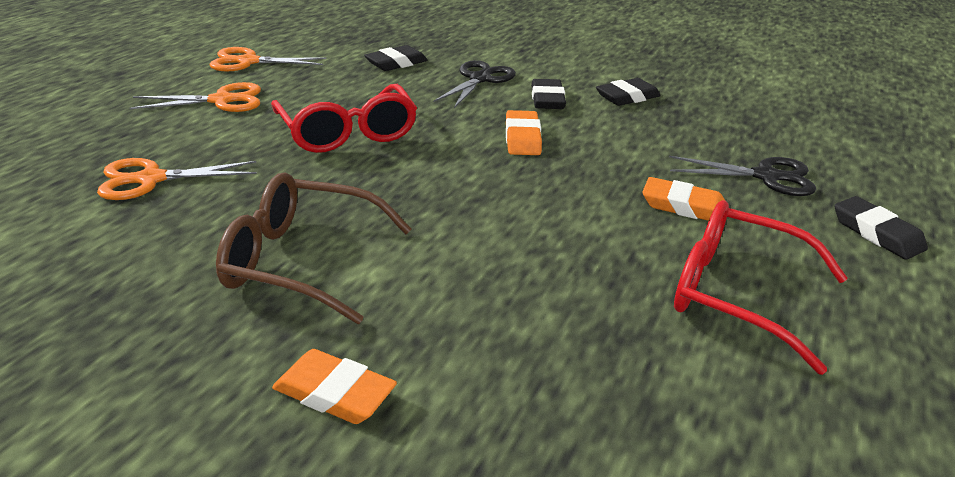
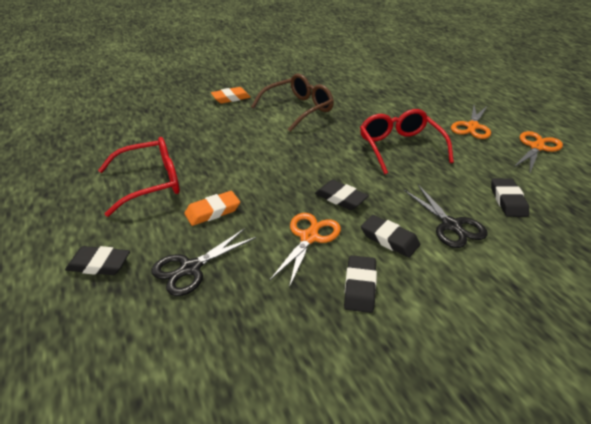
camera: 130 degrees right, 5 degrees up
orange scissors [97,158,257,200] -> orange scissors moved to [270,213,341,288]
red glasses [271,84,417,153] -> red glasses turned 60 degrees clockwise [360,109,454,174]
orange eraser [506,110,542,155] -> black eraser [315,180,369,210]

